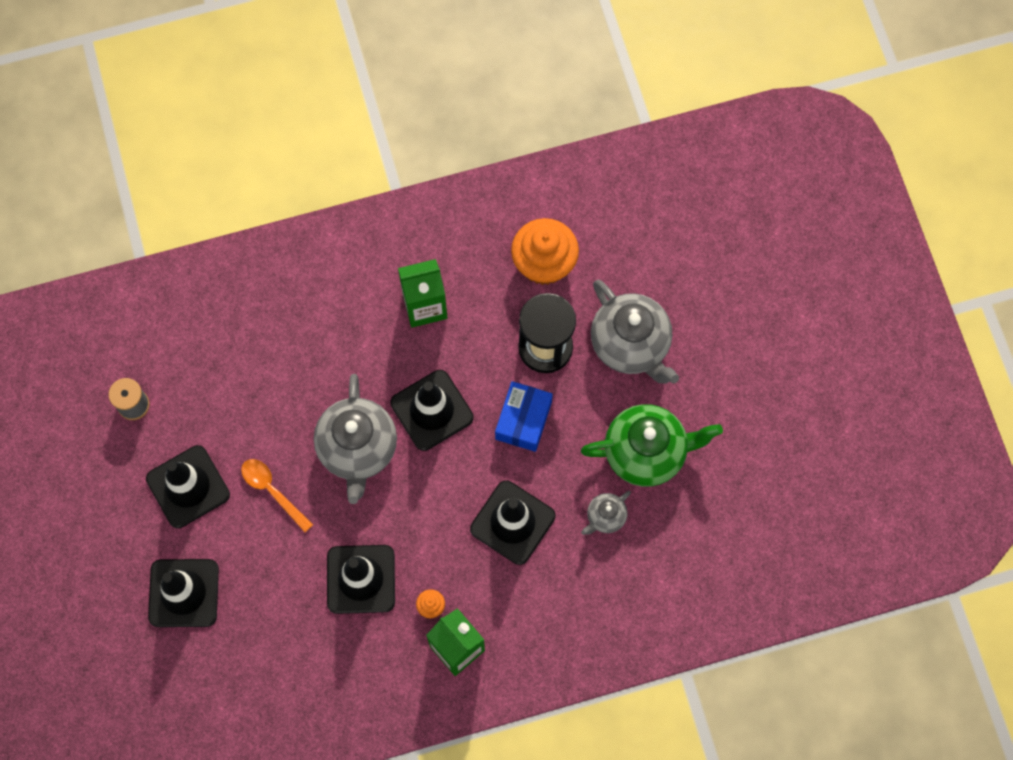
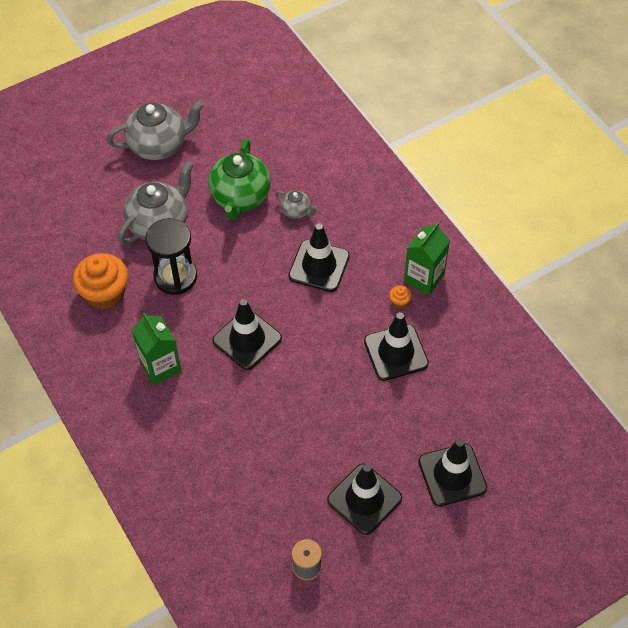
camera: 105 degrees left, 15 degrees down
orange spoon [241,459,313,532] -> none
grey teapot [314,374,397,504] -> grey teapot moved to [107,100,205,160]
blue box [495,381,553,452] -> none
green teapot [581,404,723,487] -> green teapot turned 150 degrees counterclockwise [208,139,271,220]

